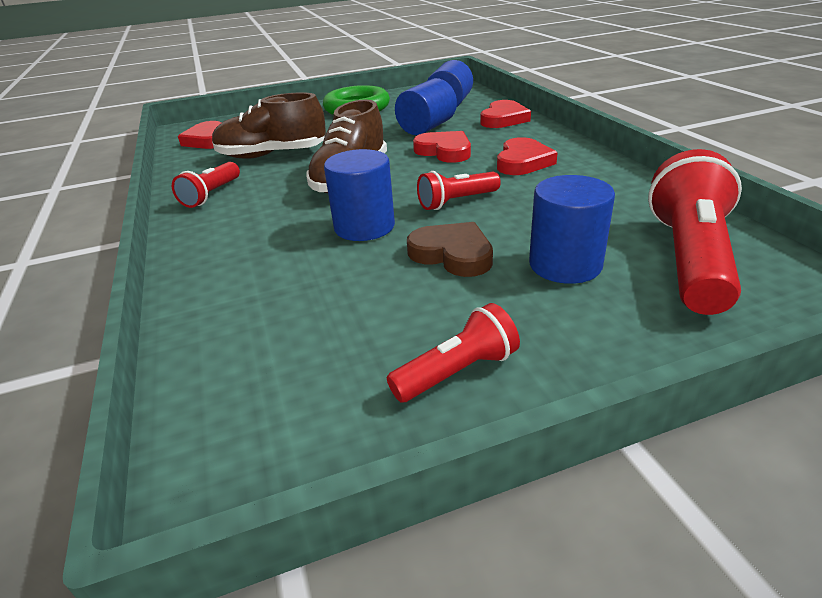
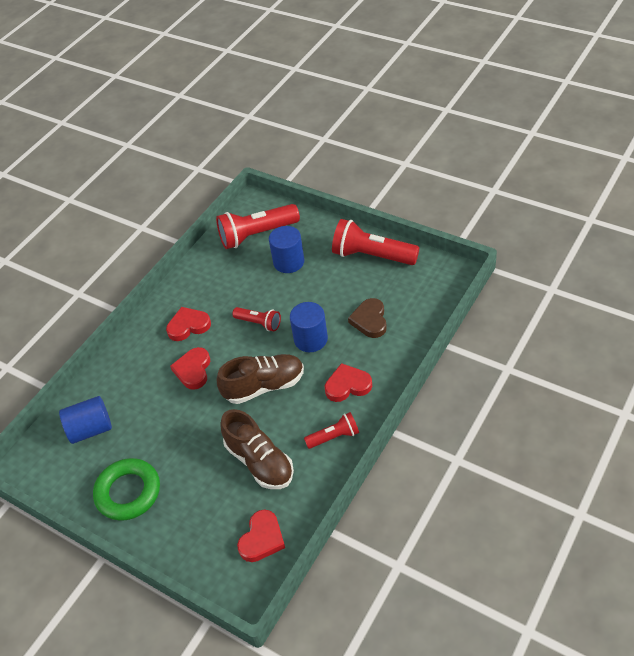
camera: 125 degrees left, 15 degrees up
red flashlight [387,303,520,403] -> red flashlight [332,219,419,265], size x1.83
blue cylinder [395,78,457,135] -> none
brown heart [407,222,493,277] -> brown heart moved to [348,298,387,338]
red heart [480,100,531,128] -> red heart moved to [325,363,372,402]

